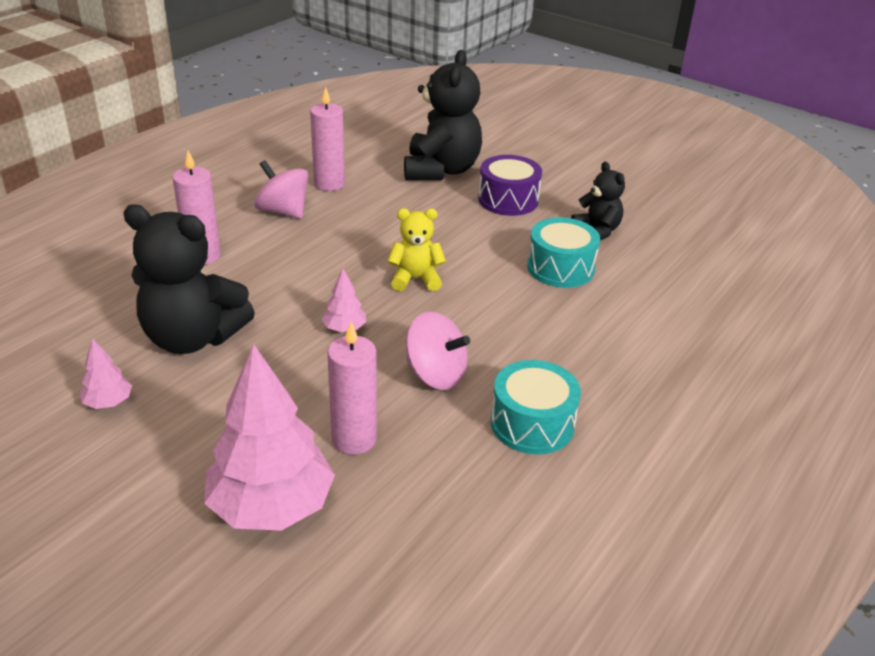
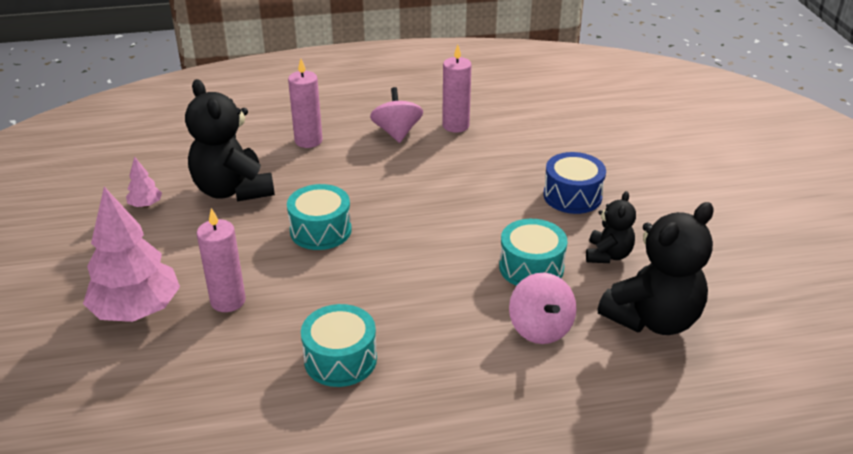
camera: 45 degrees right, 0 degrees up
pink tree [322,268,366,332] -> turquoise drum [287,184,352,250]
yellow teddy bear [387,208,446,291] -> none
black teddy bear [404,50,482,180] -> black teddy bear moved to [598,202,714,335]
pink spinning top [406,312,470,390] -> pink spinning top moved to [509,273,576,344]
purple drum [478,155,542,216] -> blue drum [543,152,606,214]

